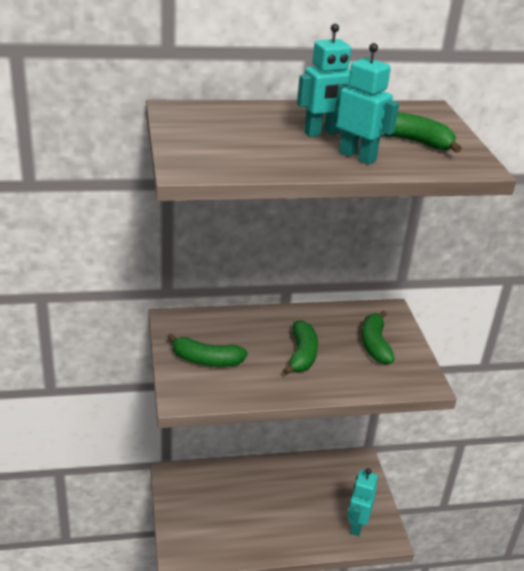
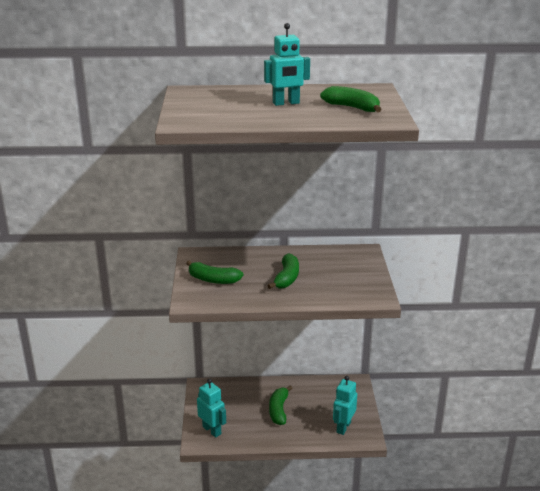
camera: 10 degrees right, 5 degrees down
turquoise robot [335,43,399,164] -> turquoise robot moved to [197,379,226,438]
green banana [361,311,395,364] -> green banana moved to [269,386,292,425]

